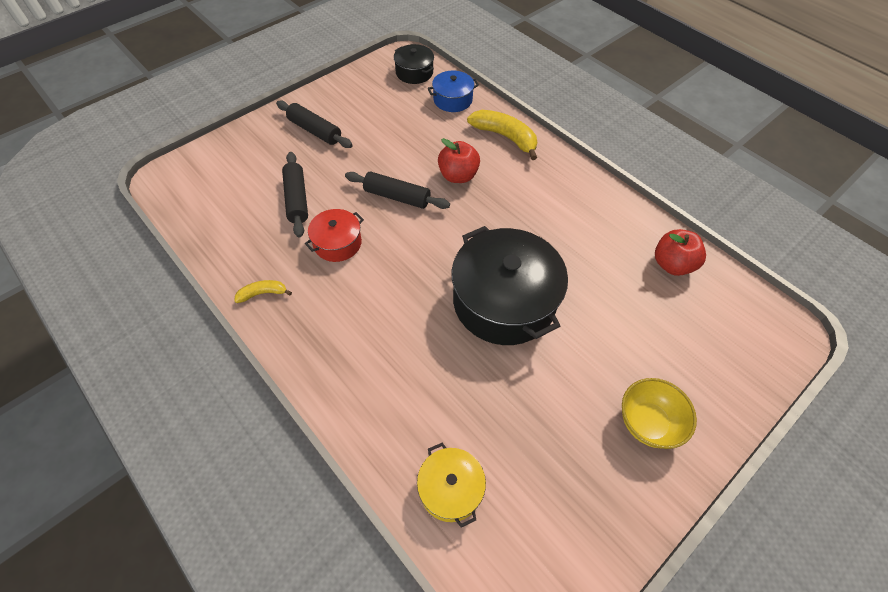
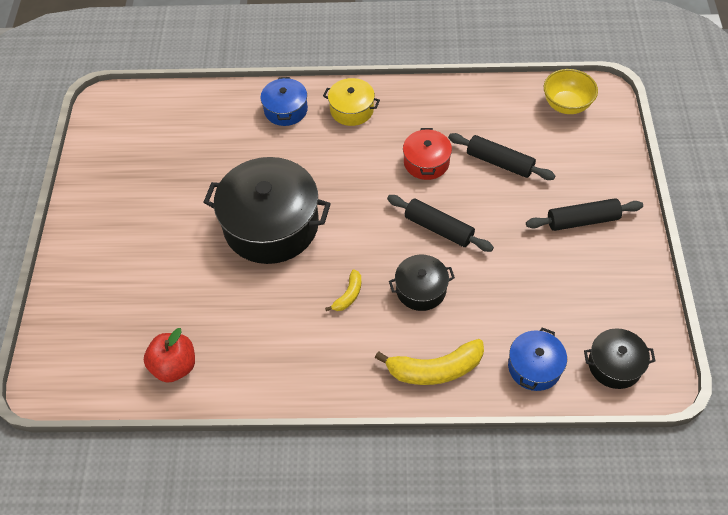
camera: 135 degrees right, 0 degrees up
yellow banana [234,280,292,303] -> yellow banana moved to [325,269,361,311]
black rolling pin [345,171,450,209] -> black rolling pin turned 60 degrees clockwise [387,195,494,252]
yellow pot [417,443,486,528] -> yellow pot moved to [323,78,380,126]
red apple [438,138,480,183] -> black pot [389,255,455,311]
yellow bowl [622,378,697,449] -> yellow bowl moved to [544,69,598,114]
none -> blue pot [260,77,308,126]

